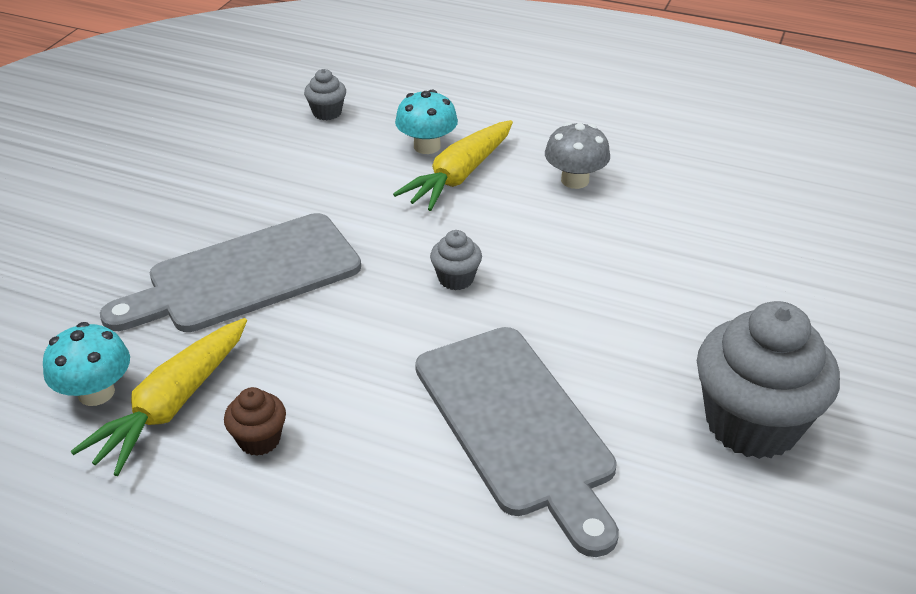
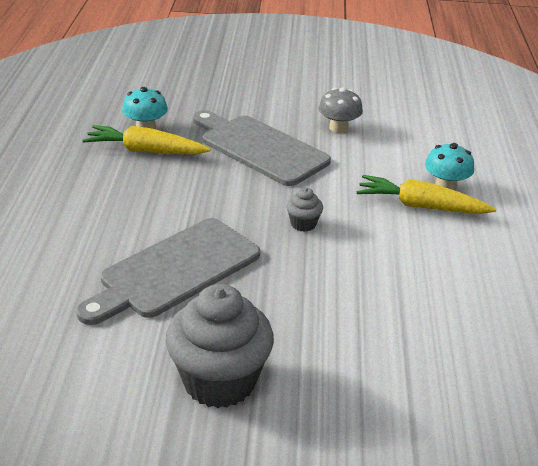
camera: 70 degrees right, 5 degrees down
brown cupcake [224,387,286,456] -> none
grey cupcake [304,69,346,120] -> none
grey mushroom [545,122,610,189] -> grey mushroom moved to [319,88,363,133]

